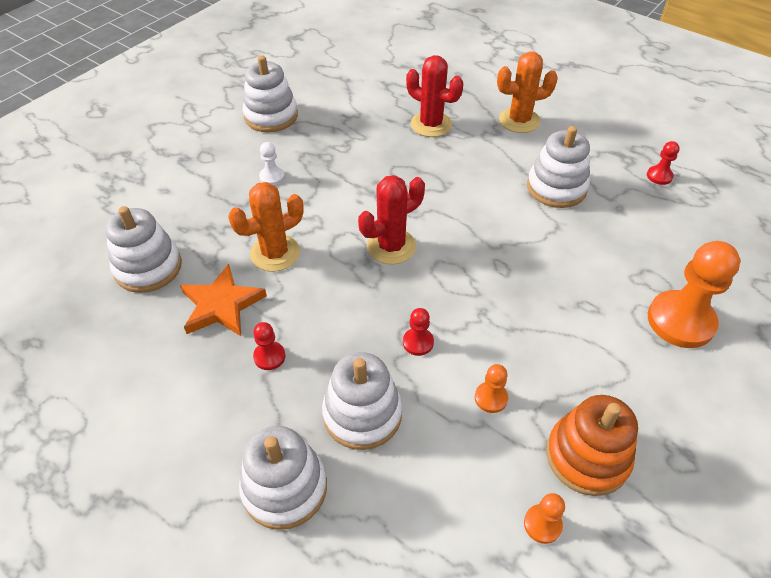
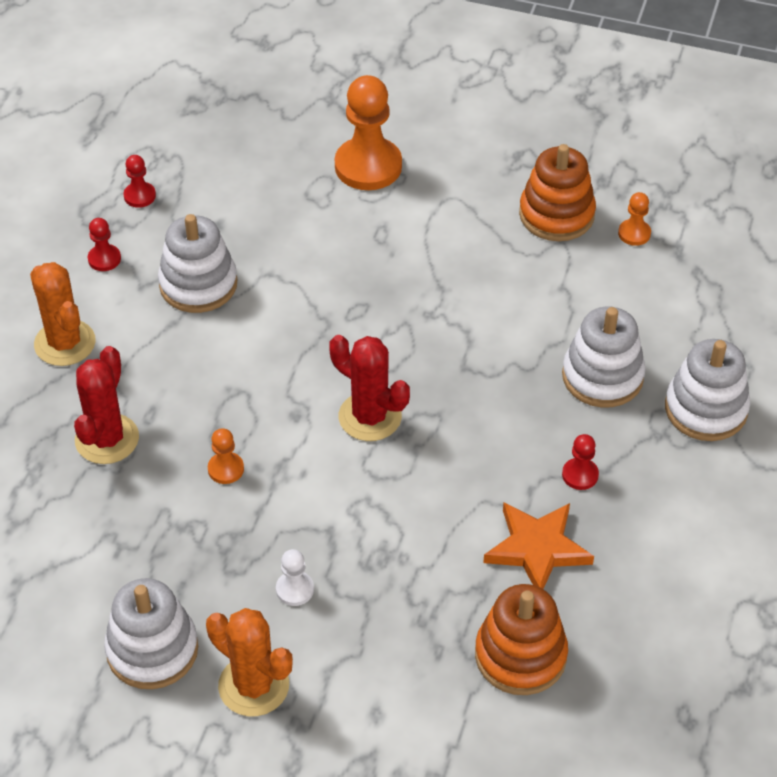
camera: 110 degrees left, 0 degrees up
white stacking toy [105,206,182,293] -> orange stacking toy [475,584,568,695]
orange cactus [228,182,304,272] -> orange cactus moved to [206,608,293,716]
red pawn [403,308,434,356] -> red pawn moved to [88,218,121,271]
orange pawn [475,364,508,413] -> orange pawn moved to [208,428,244,484]

